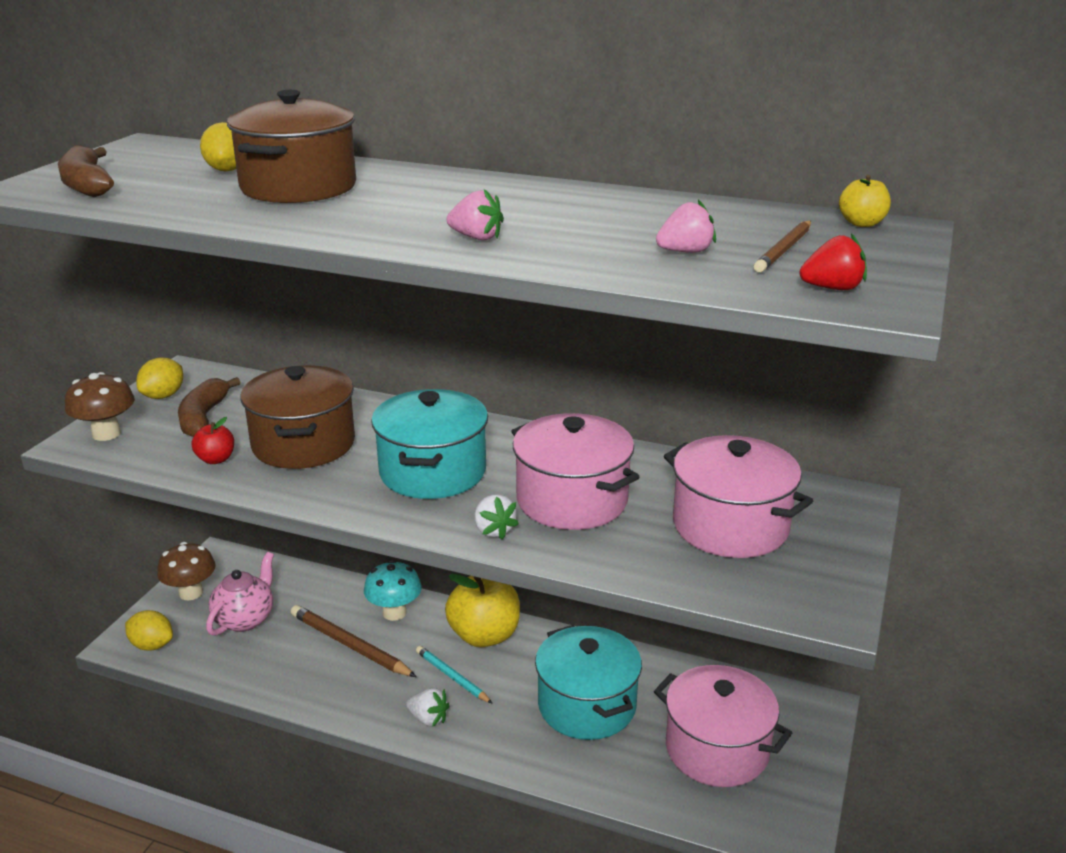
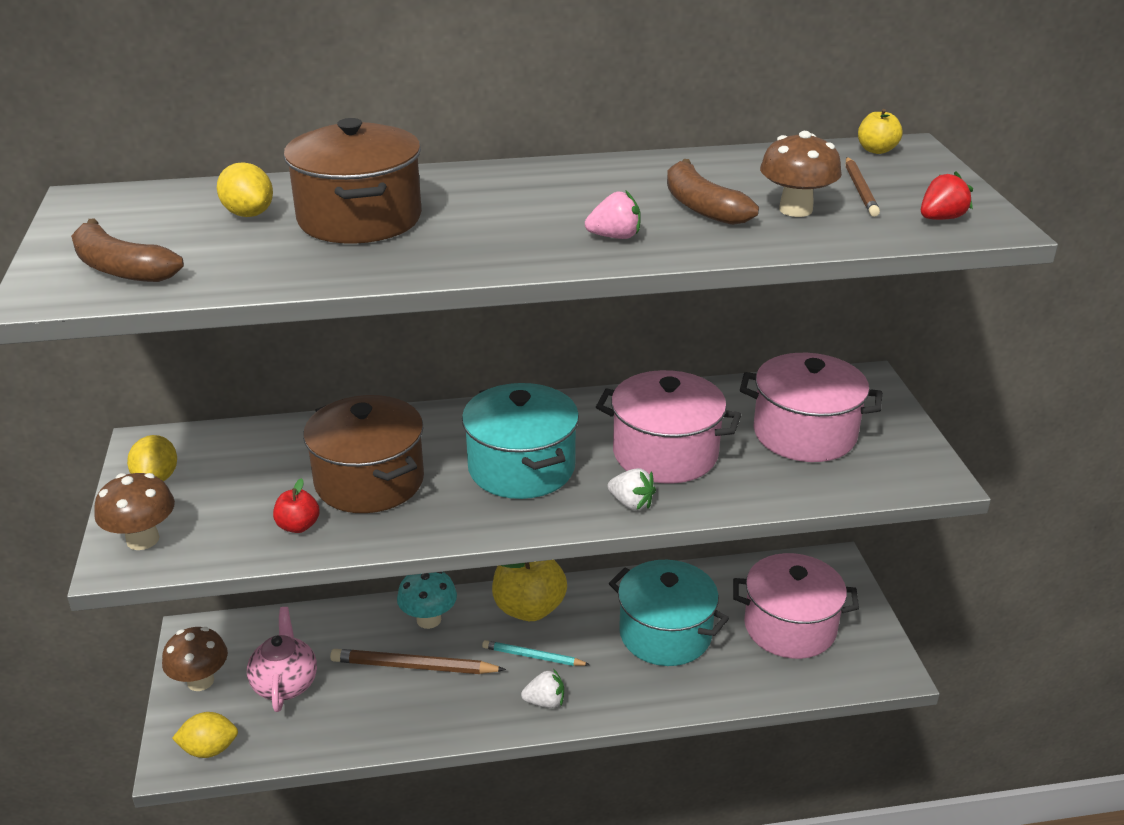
camera: 30 degrees left, 5 degrees up
brown banana [178,377,241,437] -> brown banana moved to [667,159,759,225]
pink strawberry [656,200,716,253] -> brown mushroom [760,131,842,217]

